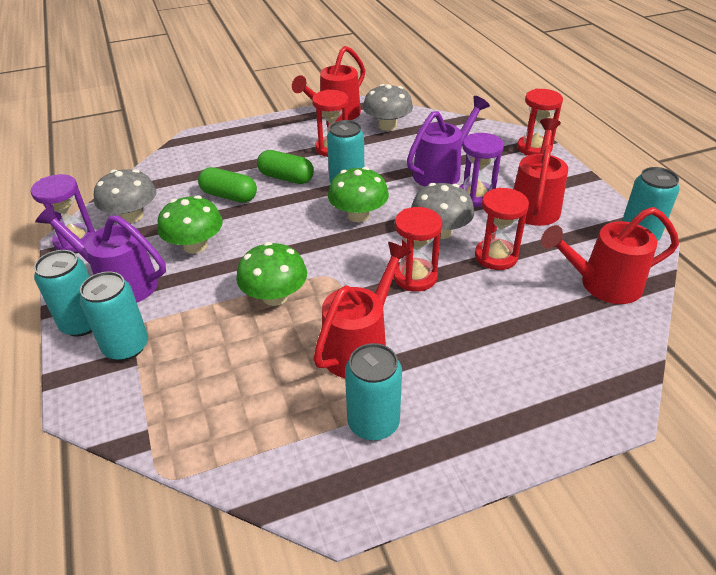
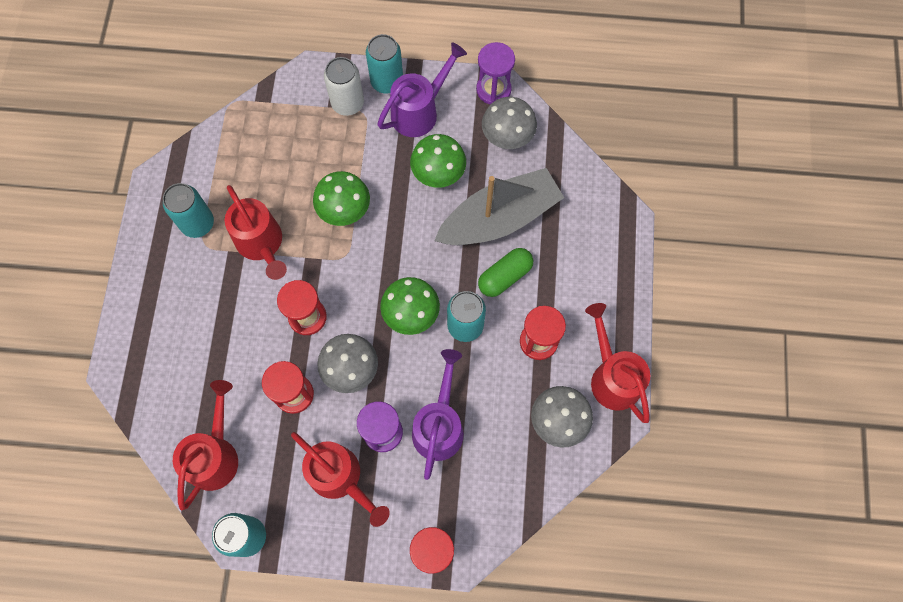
camera: 115 degrees right, 30 degrees up
turquoise can [79,271,148,361] -> white can [324,57,364,116]
green capsule [198,167,257,203] -> grey boat [434,168,564,245]
purple watering can [407,96,490,187] -> purple watering can turned 150 degrees counterclockwise [412,349,464,480]

